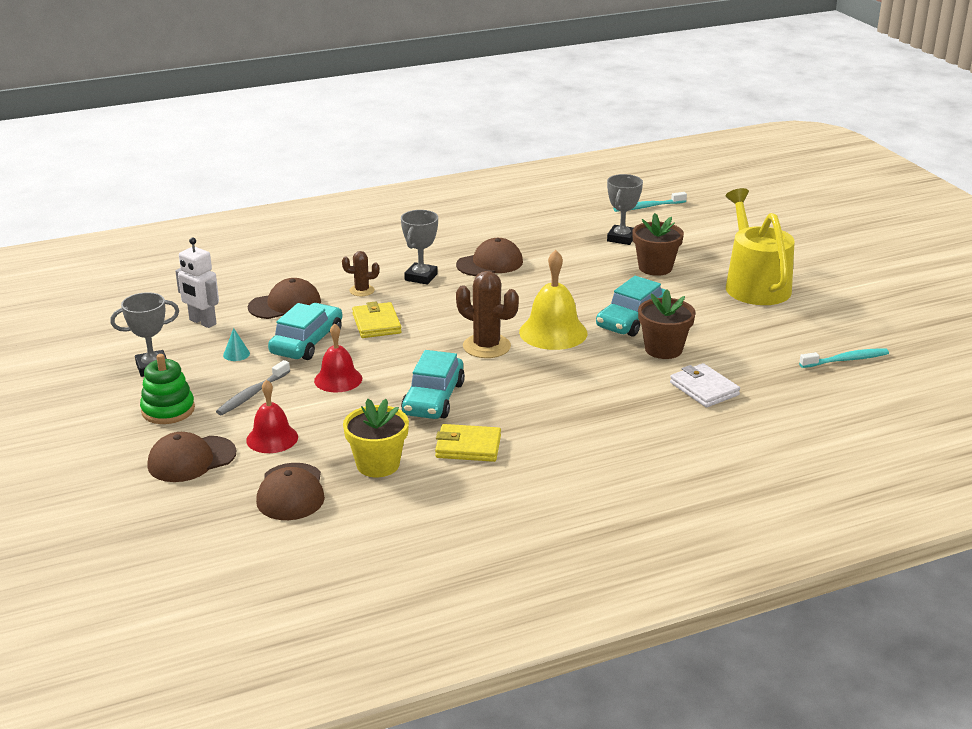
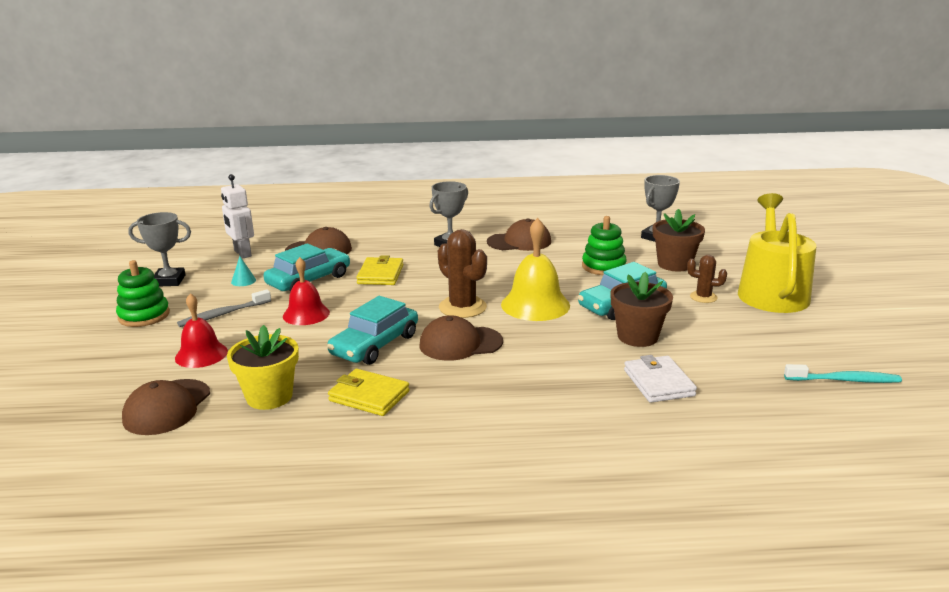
camera: 20 degrees right, 5 degrees down
brown cap [148,432,237,482] -> brown cap moved to [420,315,503,361]
brown cactus [342,251,379,296] -> brown cactus moved to [687,255,727,303]
turquoise toothbrush [613,192,687,212] -> none
none -> green stacking toy [582,216,627,275]

